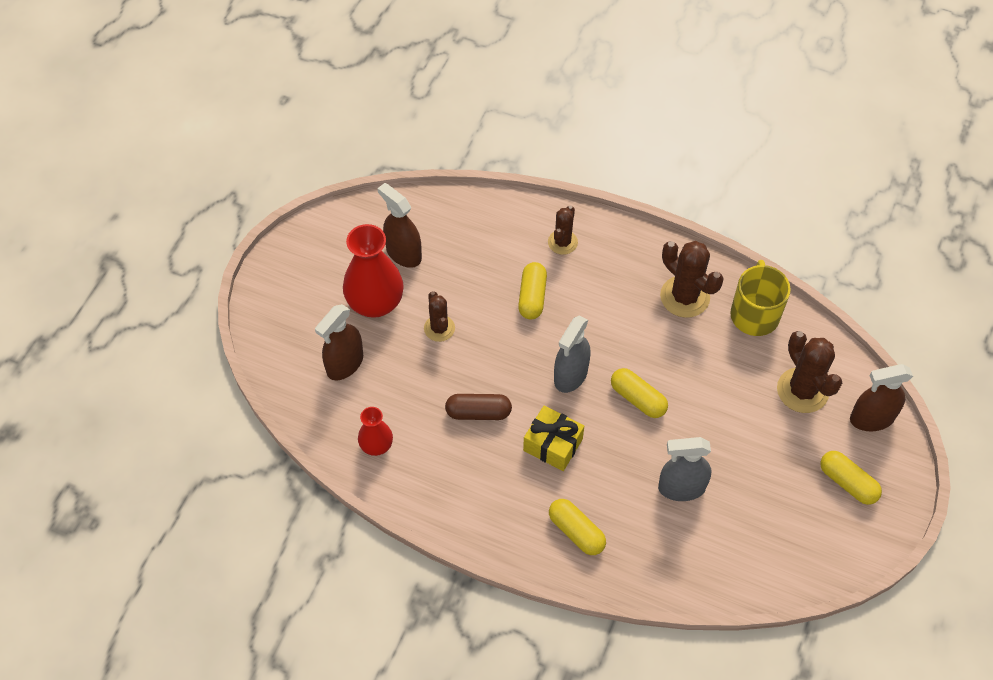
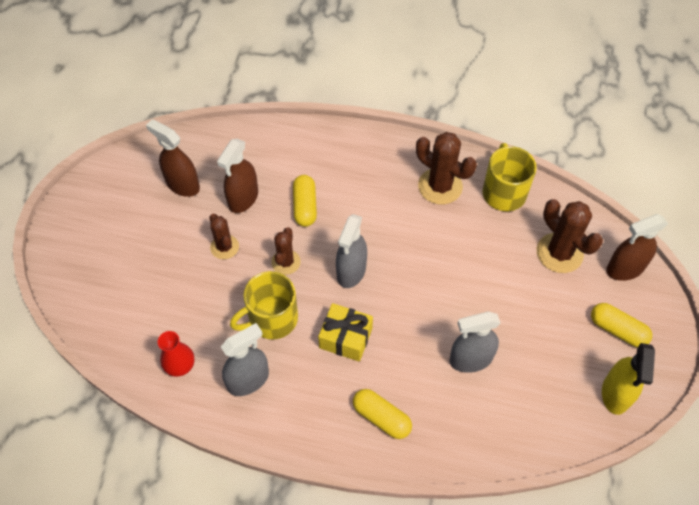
camera: 10 degrees left, 0 degrees up
brown spray bottle [315,304,363,381] -> brown spray bottle moved to [217,139,258,213]
red vase [343,224,404,318] -> none
brown capsule [445,394,512,420] -> yellow mug [230,271,298,339]
brown cactus [548,205,578,255] -> brown cactus moved to [271,227,301,275]
yellow capsule [611,368,668,418] -> none
none -> grey spray bottle [221,323,269,396]
none -> yellow spray bottle [602,343,655,415]

